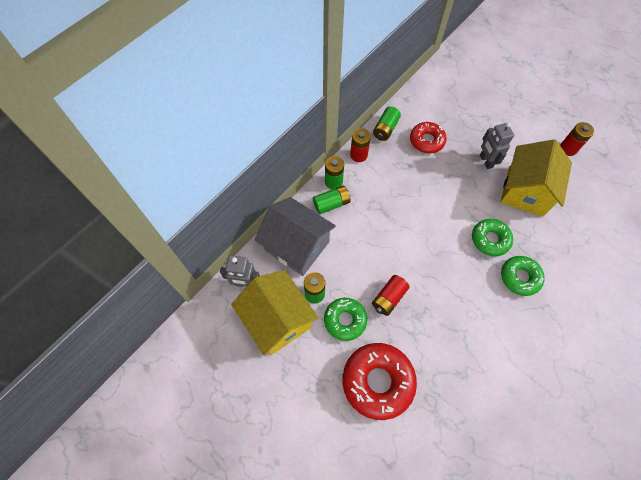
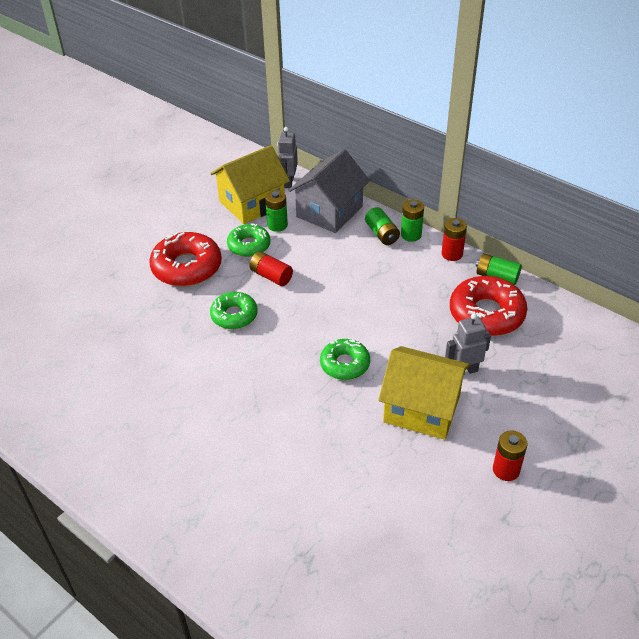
camera: 90 degrees right, 20 degrees down
red donut [410,122,447,153] -> red donut [450,276,527,336], size x1.59
green donut [501,256,545,296] -> green donut moved to [210,292,258,329]

